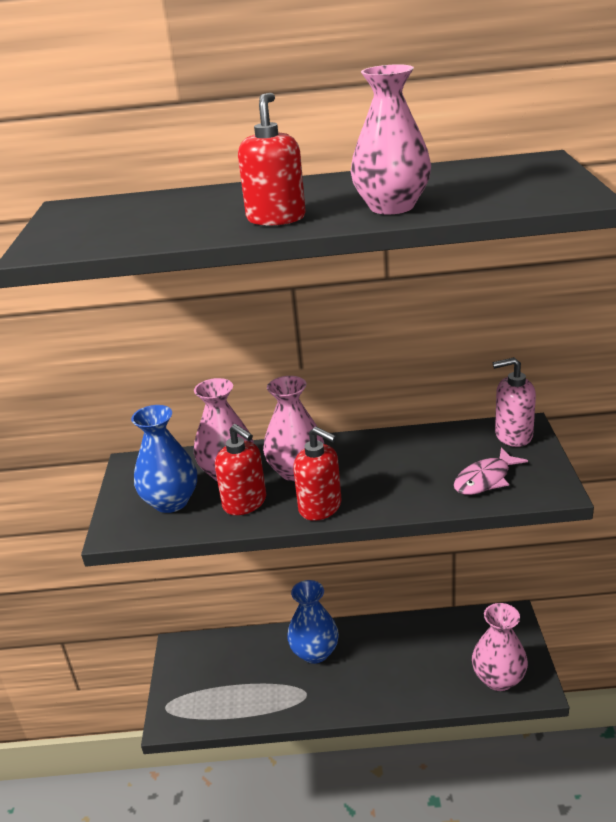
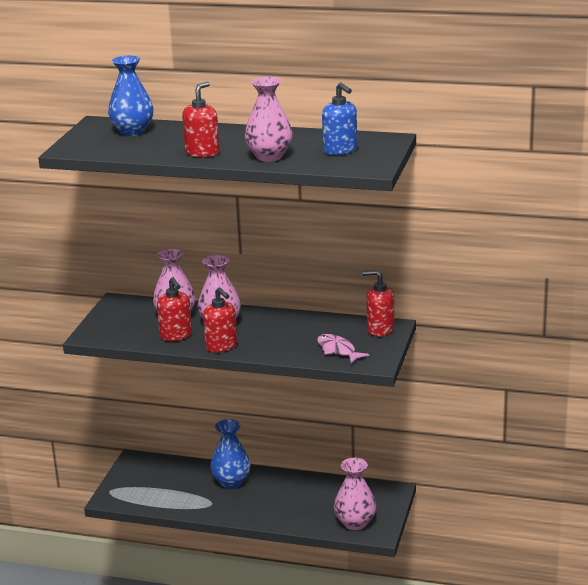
camera: 15 degrees right, 5 degrees down
blue vase [131,405,197,513] -> blue vase moved to [108,56,153,136]
pink fish [454,448,528,495] -> pink fish turned 75 degrees clockwise [317,334,369,363]
pink soap dispenser [493,357,536,447] -> red soap dispenser [362,270,394,336]
none -> blue soap dispenser [322,82,357,155]

